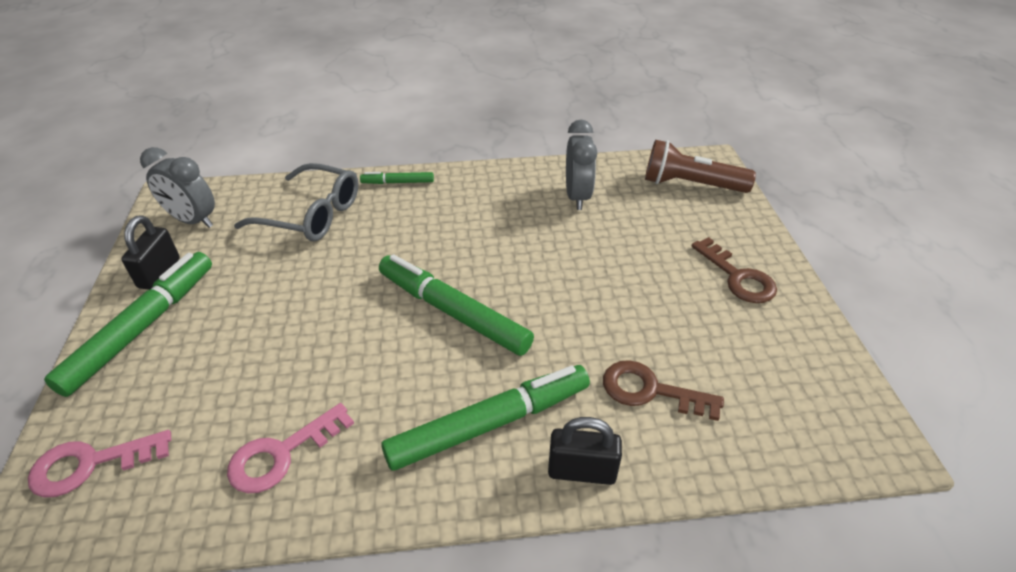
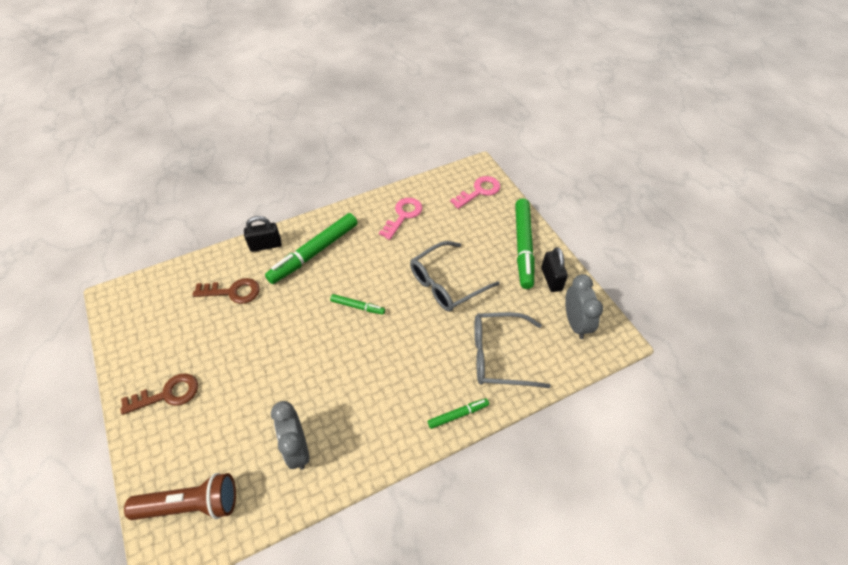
camera: 160 degrees right, 10 degrees up
grey clock [140,147,215,228] -> grey clock turned 75 degrees clockwise [565,274,603,339]
green marker [379,254,534,356] -> green marker [330,294,385,315], size x0.49
brown key [691,237,777,303] -> brown key turned 120 degrees clockwise [121,373,198,415]
none -> grey glasses [410,241,500,312]

